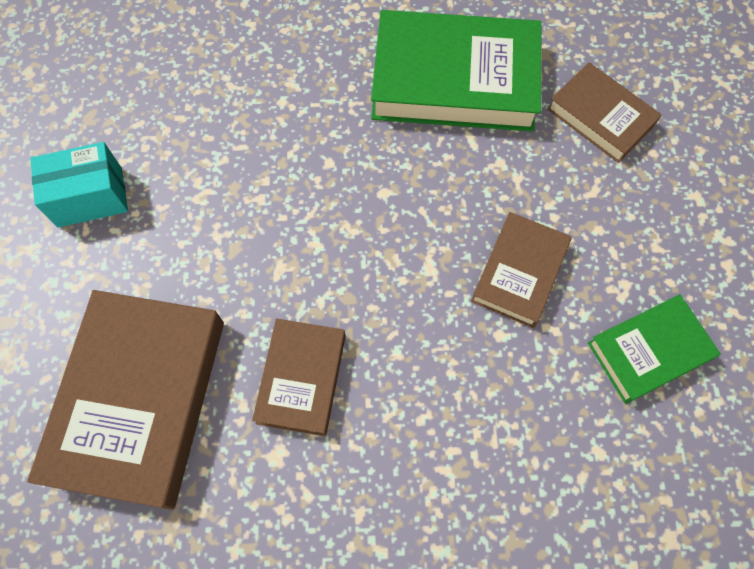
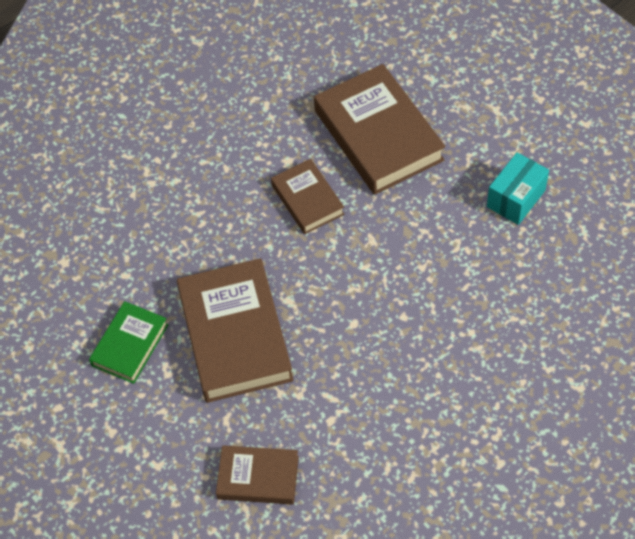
camera: 145 degrees right, 10 degrees down
green book [371,10,542,132] -> none
brown book [471,212,572,328] -> brown book [177,258,294,403], size x1.81

